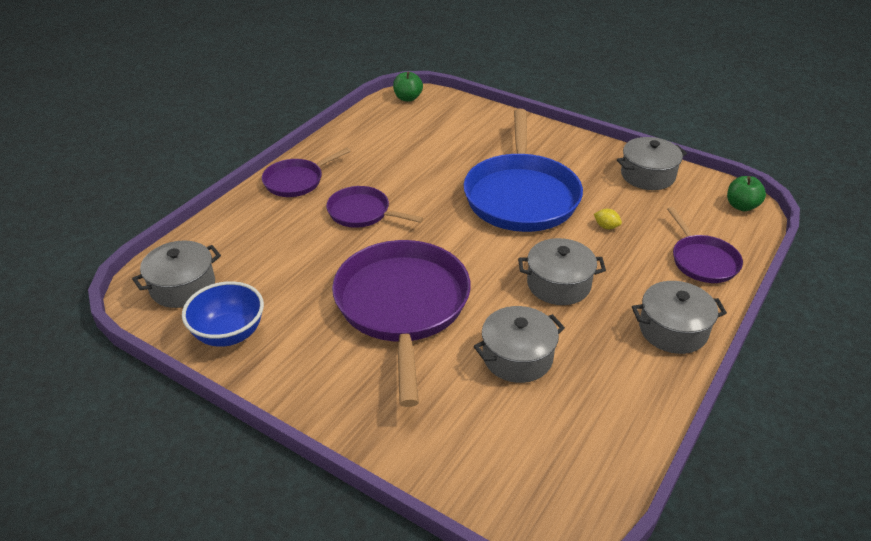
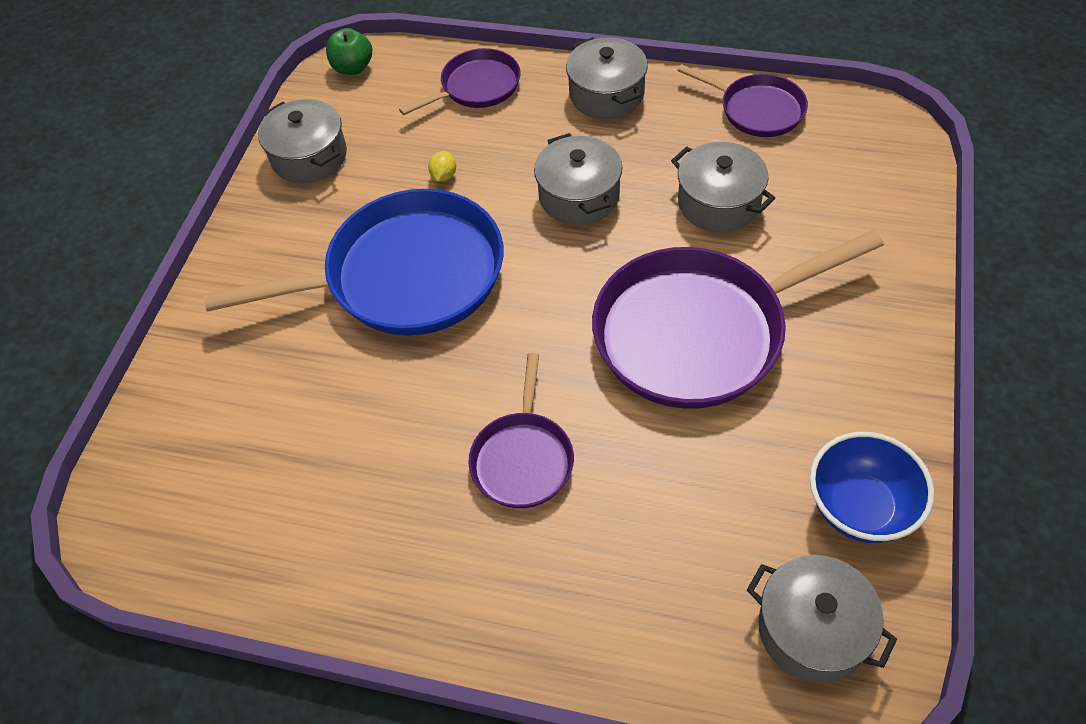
camera: 105 degrees left, 15 degrees up
purple pan [262,148,351,197] -> purple pan moved to [677,64,808,137]
green apple [393,72,423,102] -> none

